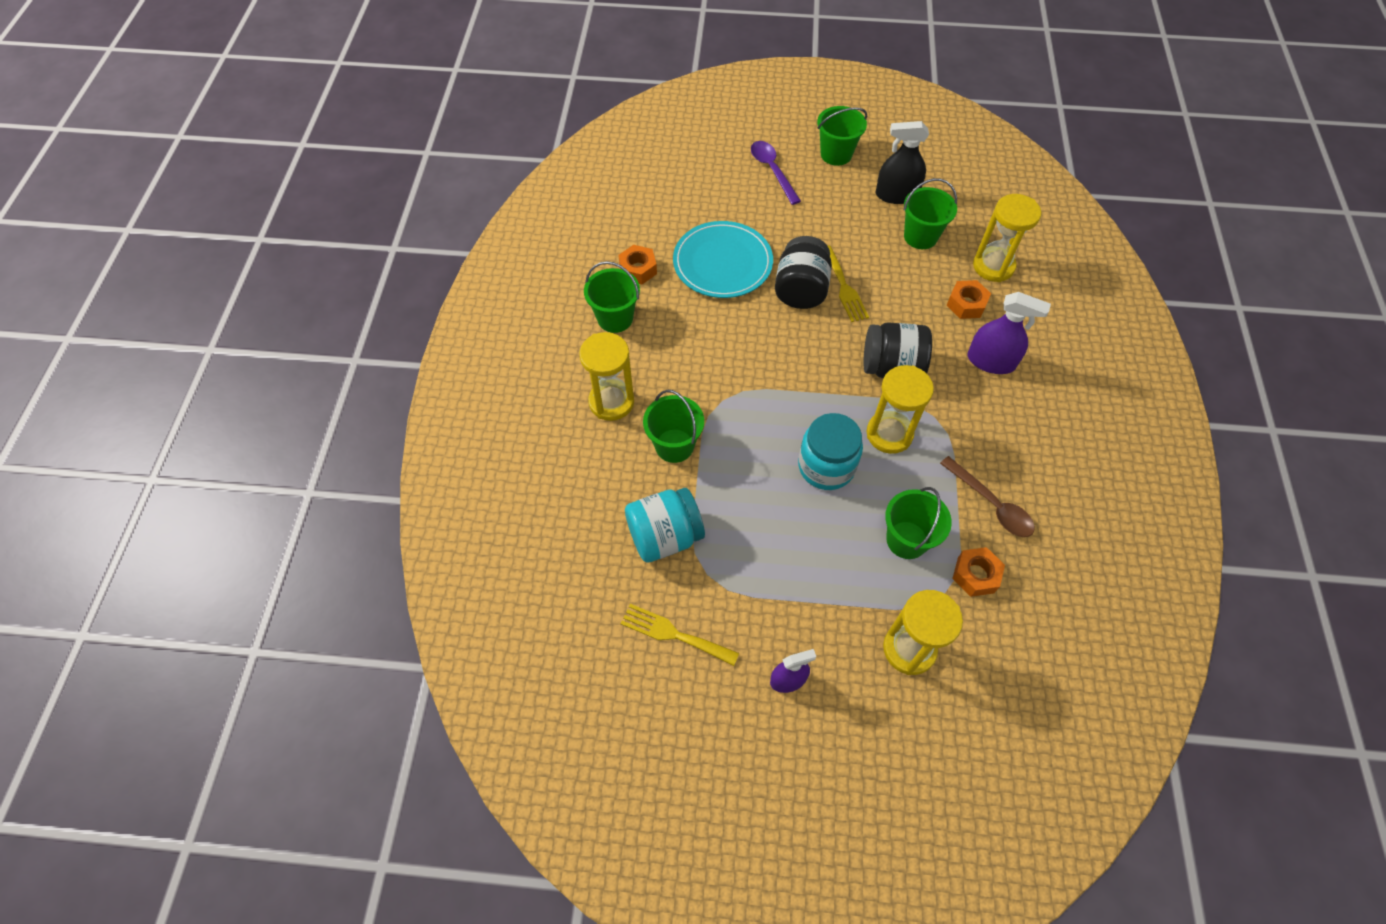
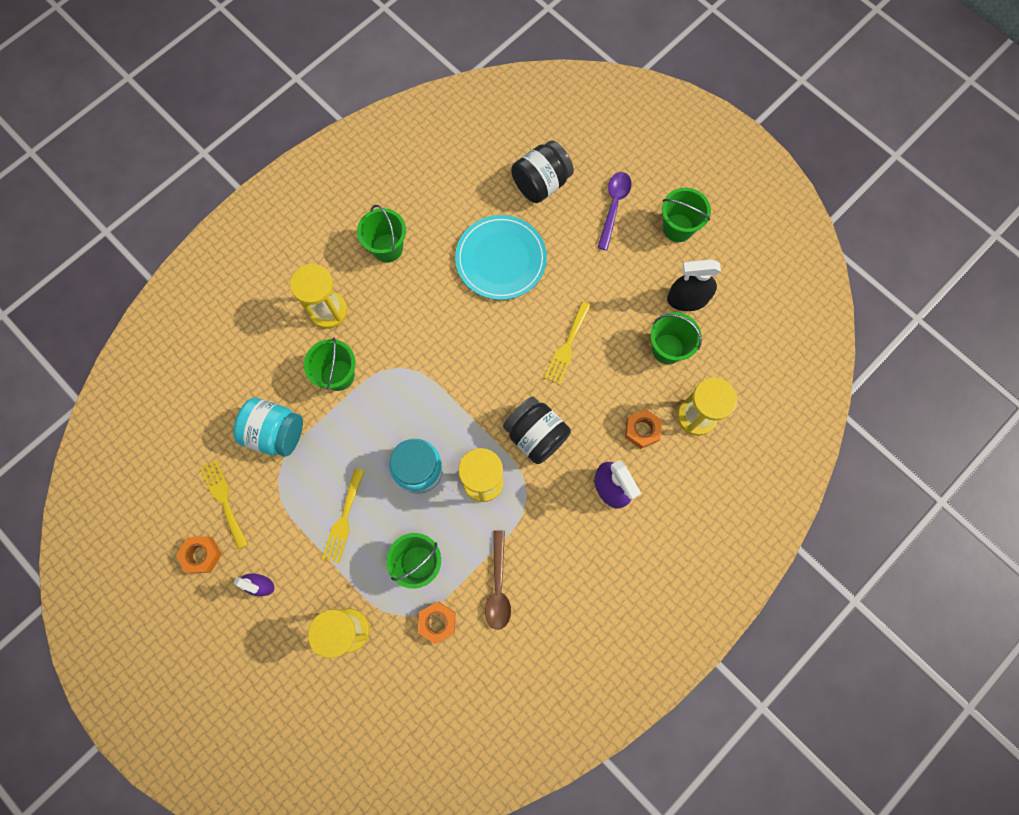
camera: 40 degrees right, 15 degrees up
orange nut [618,245,657,284] -> orange nut moved to [176,536,222,573]
black jar [775,236,832,309] -> black jar moved to [511,140,574,203]
black spray bottle [876,121,929,204] -> black spray bottle turned 45 degrees counterclockwise [667,259,721,311]
none -> yellow fork [322,468,365,563]

